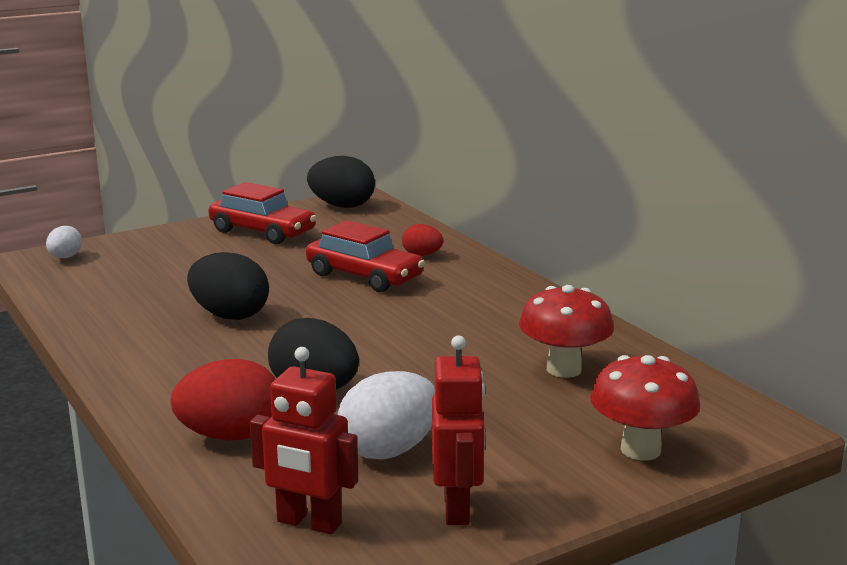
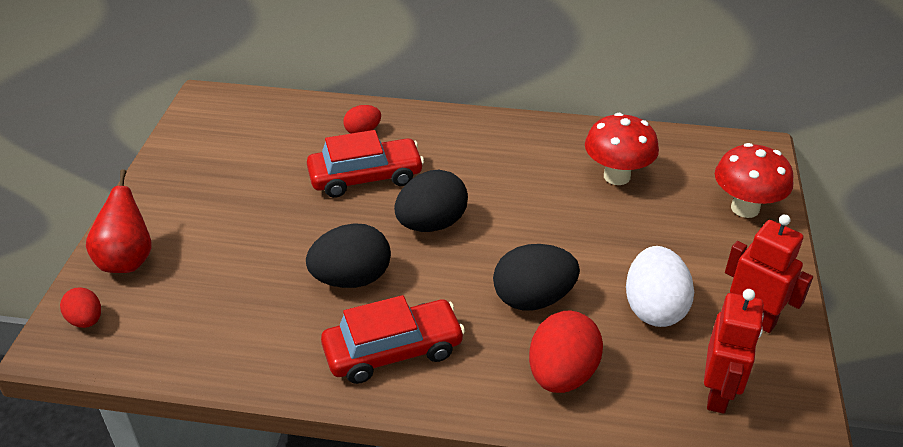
camera: 50 degrees left, 20 degrees up
white egg [46,226,82,258] -> red egg [60,287,101,328]
red car [208,182,317,244] -> red car moved to [321,295,465,384]
red robot [250,347,358,534] -> red robot turned 45 degrees counterclockwise [704,289,764,414]
black egg [307,156,375,208] -> black egg moved to [394,170,468,232]
none -> red pear [86,169,151,273]

